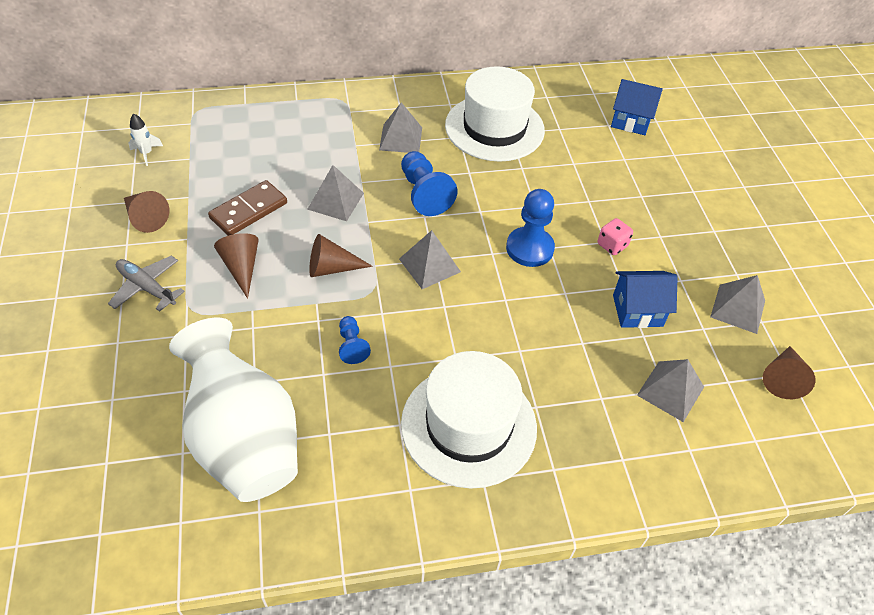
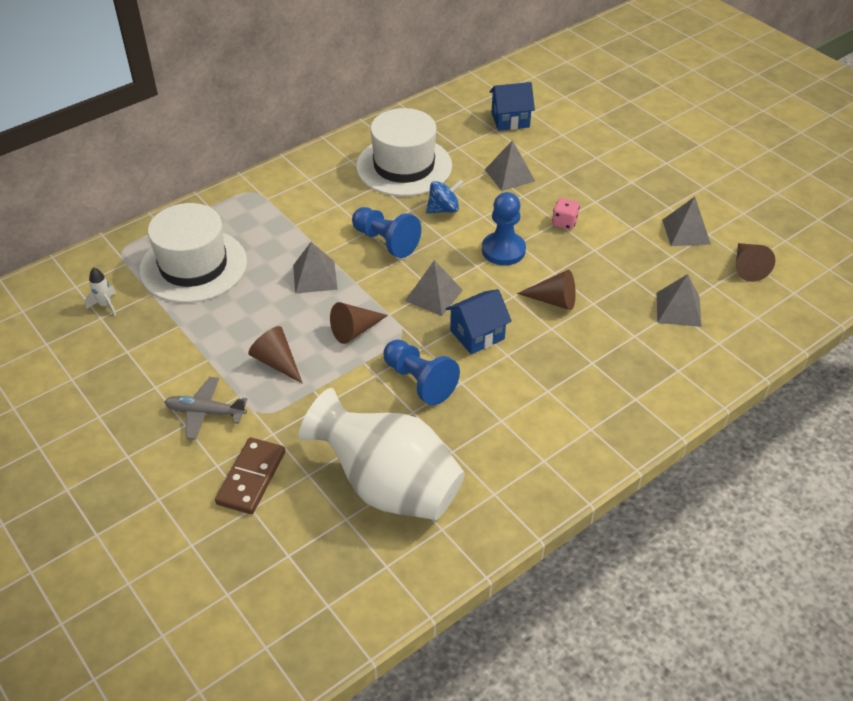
camera: 25 degrees left, 5 degrees down
brown cone [124,191,169,233] -> brown cone moved to [517,270,576,310]
brown domino [208,180,287,236] -> brown domino moved to [215,437,285,514]
blue pawn [339,316,371,364] -> blue pawn [383,340,460,405], size x1.74
grey pyramid [379,102,422,153] -> grey pyramid moved to [485,140,535,191]
white hat [401,351,537,489] -> white hat moved to [139,203,247,303]
blue house [613,271,678,328] -> blue house moved to [446,289,512,354]
none -> blue spinning top [426,179,463,214]

